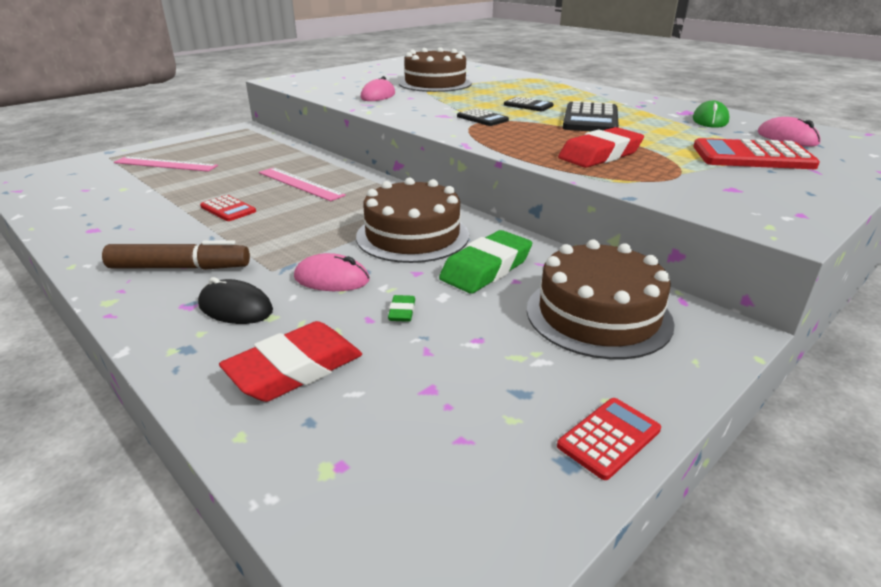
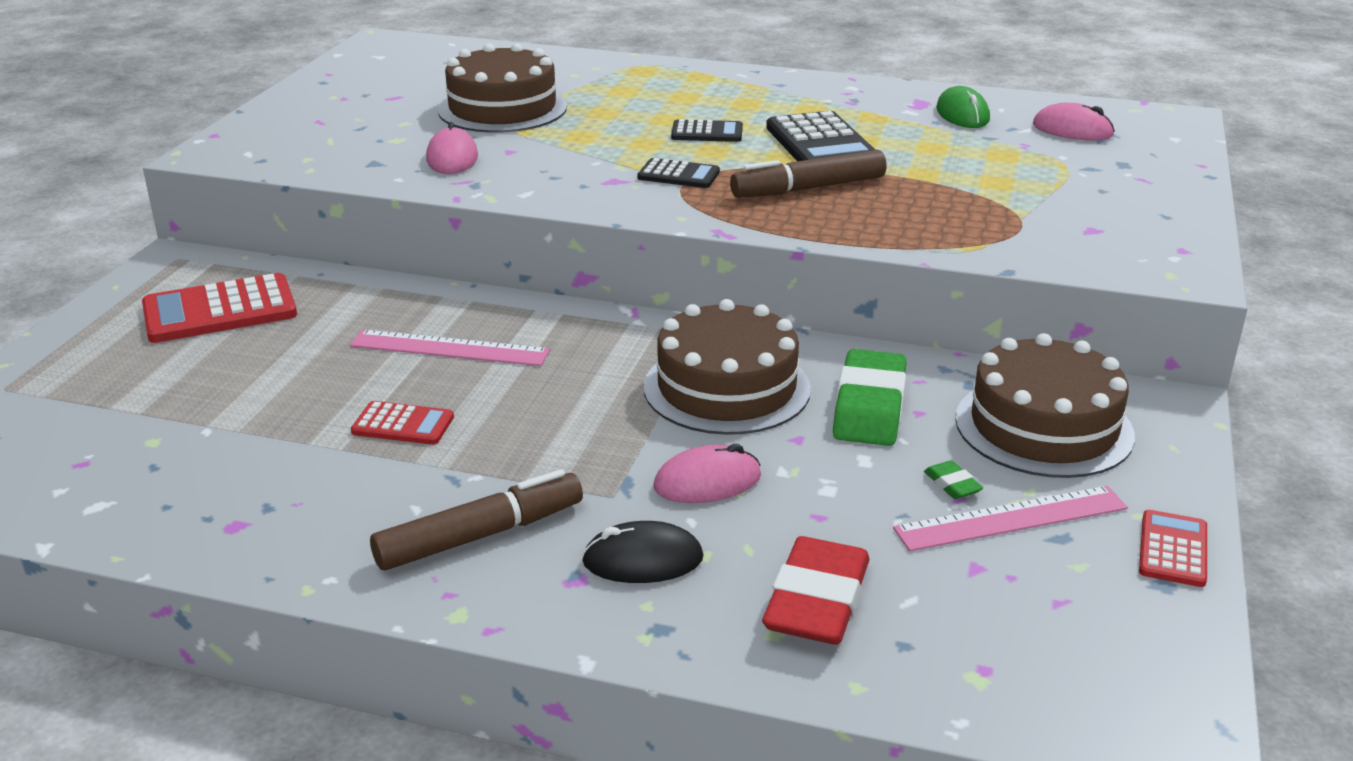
camera: 30 degrees left, 0 degrees up
pink ruler [114,157,218,172] -> pink ruler moved to [893,486,1128,551]
green eraser [388,295,415,322] -> green eraser moved to [924,460,983,499]
red eraser [558,127,644,168] -> none
red calculator [693,138,820,169] -> red calculator moved to [142,273,297,343]
none -> brown marker [730,149,887,198]

